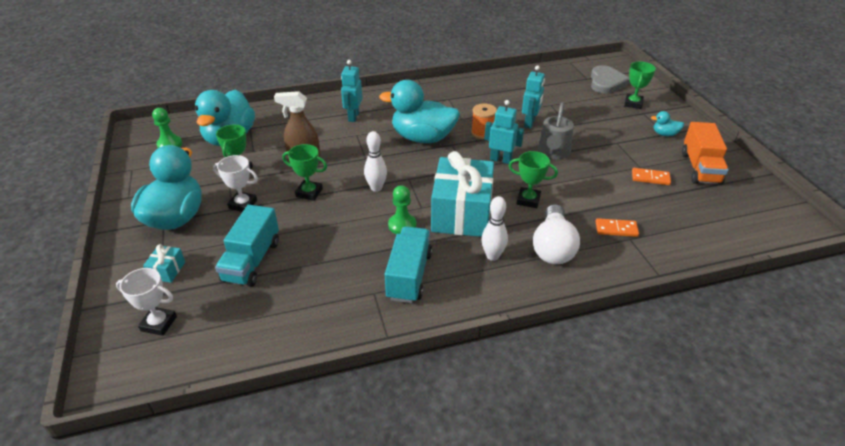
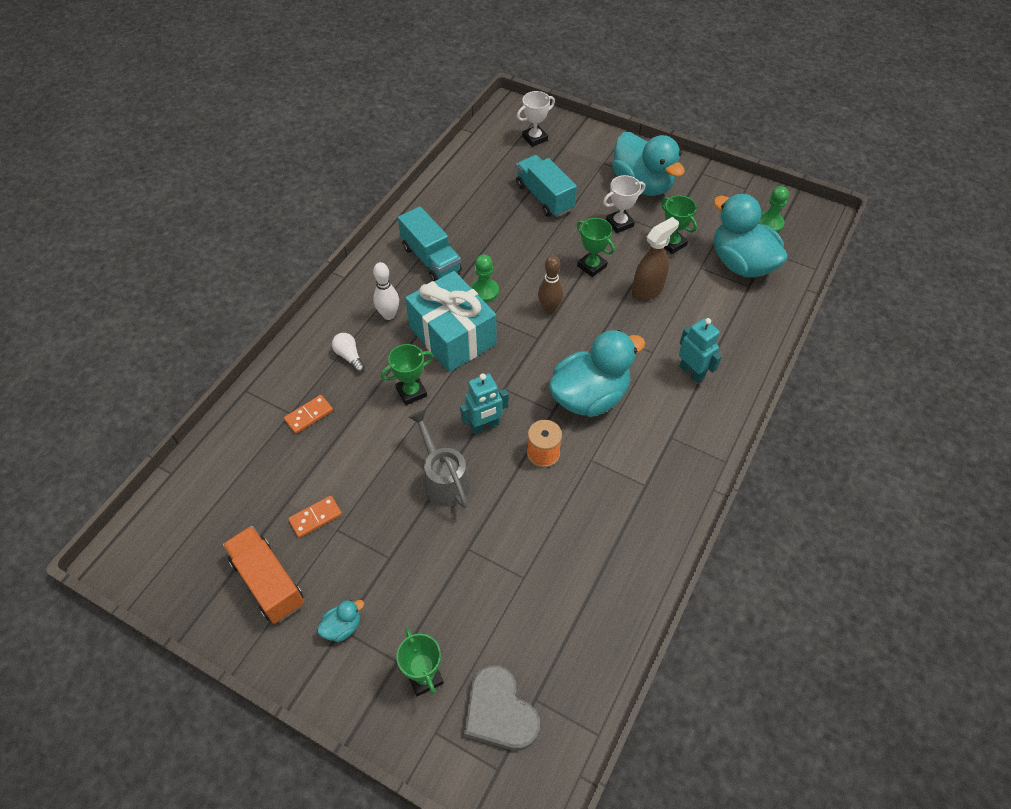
camera: 135 degrees right, 15 degrees up
turquoise gift [143,244,185,283] -> none
green trophy [282,144,327,201] -> green trophy turned 75 degrees clockwise [577,218,615,277]
white bowling pin [364,131,387,192] -> brown bowling pin [538,256,563,314]
turquoise robot [522,65,545,128] -> none
white light bulb [533,204,580,264] -> white light bulb [332,333,365,373], size x0.52

